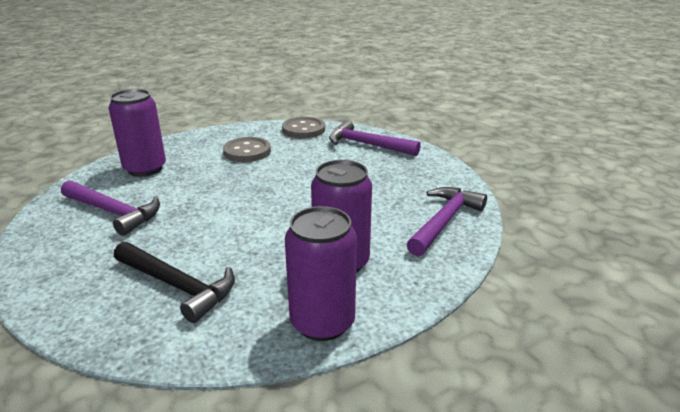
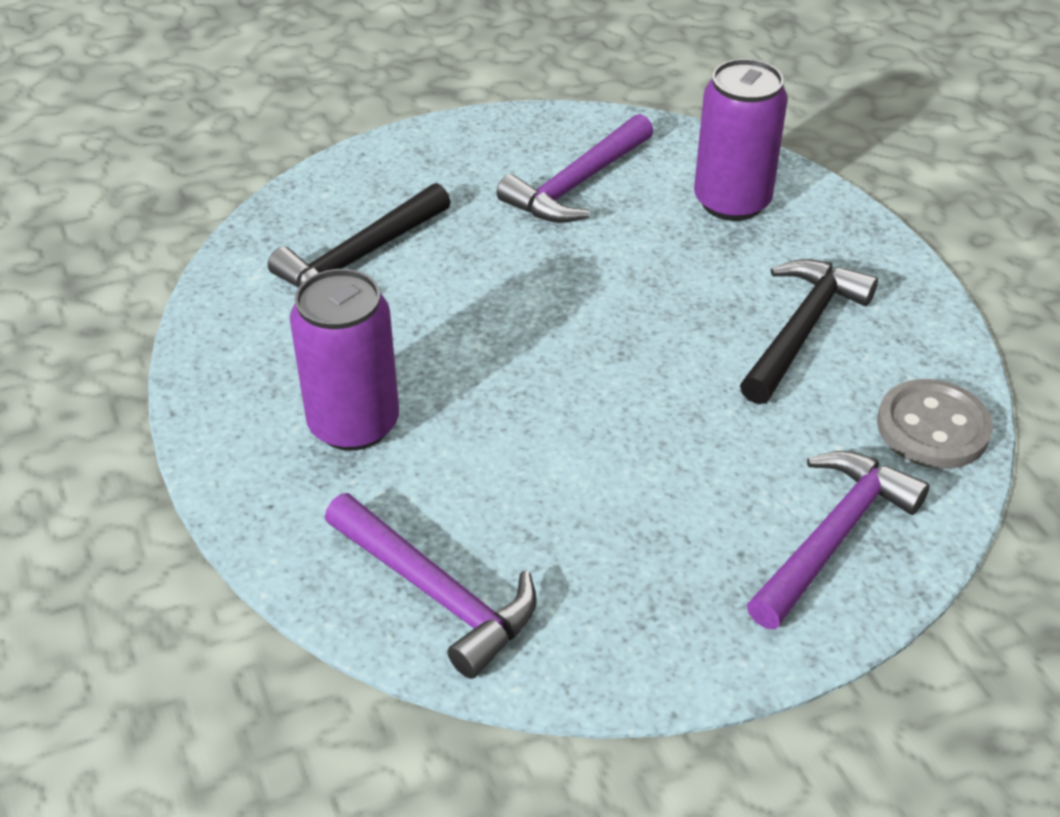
camera: 100 degrees right, 15 degrees up
grey button [223,137,271,162] -> black hammer [740,259,878,404]
purple can [285,206,357,341] -> none

